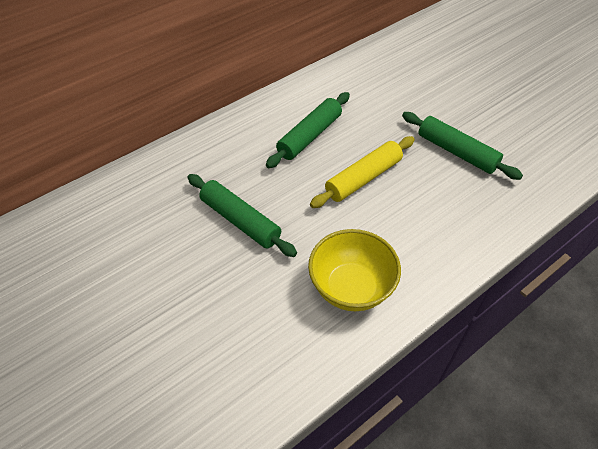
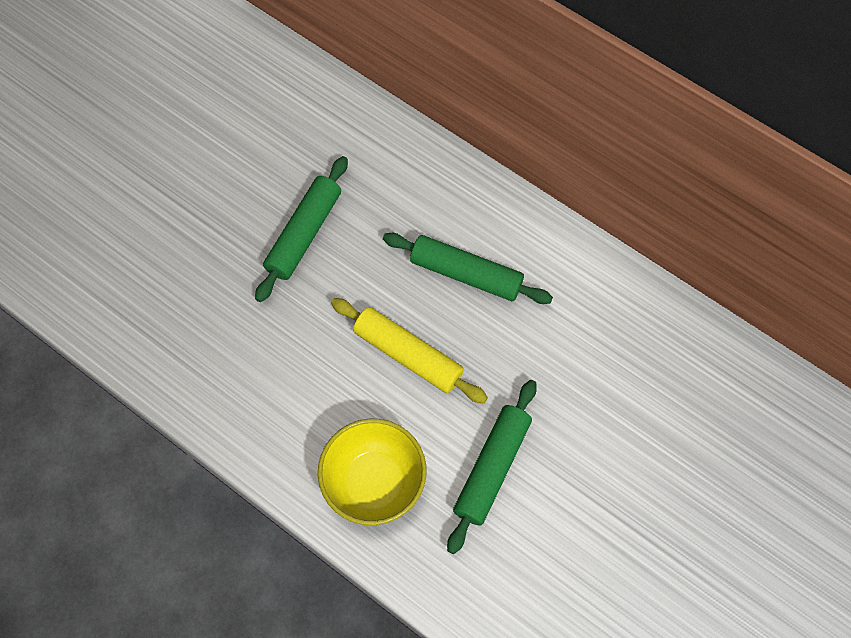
camera: 75 degrees right, 15 degrees up
yellow bowl [308,229,401,311] -> yellow bowl moved to [318,419,426,525]

